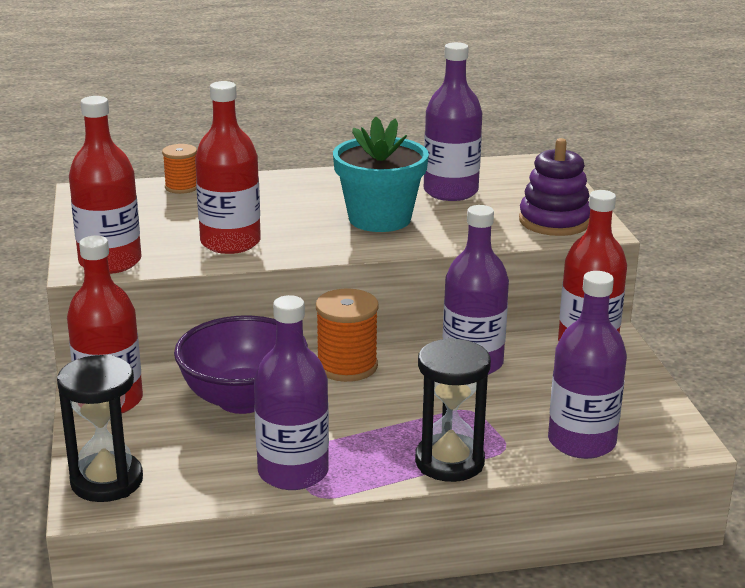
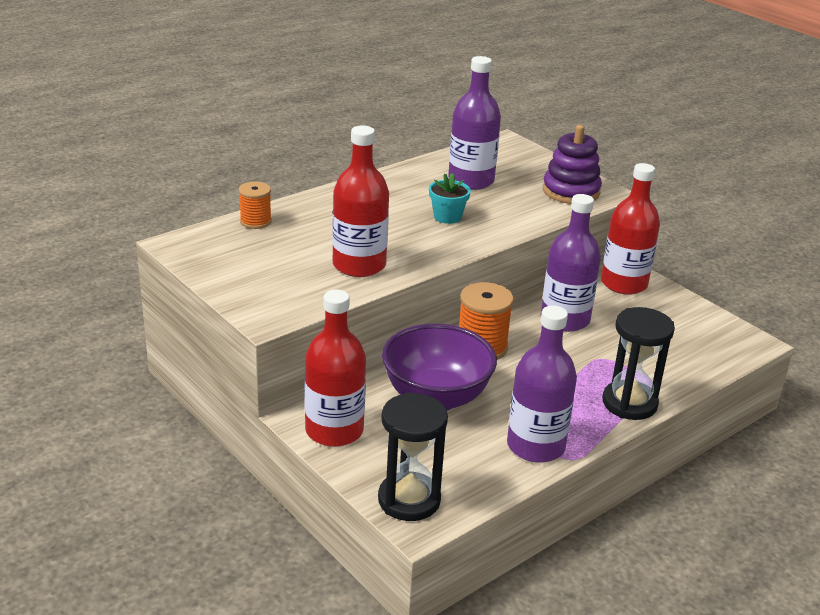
camera: 30 degrees left, 5 degrees up
red bottle [69,96,142,274] -> none
turquoise flower pot [333,117,429,232] -> turquoise flower pot [429,173,471,224], size x0.52
purple bottle [548,271,627,459] -> none

